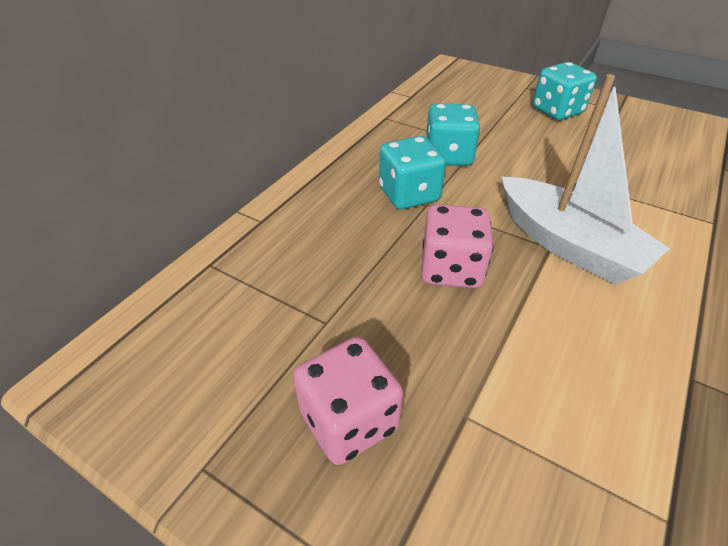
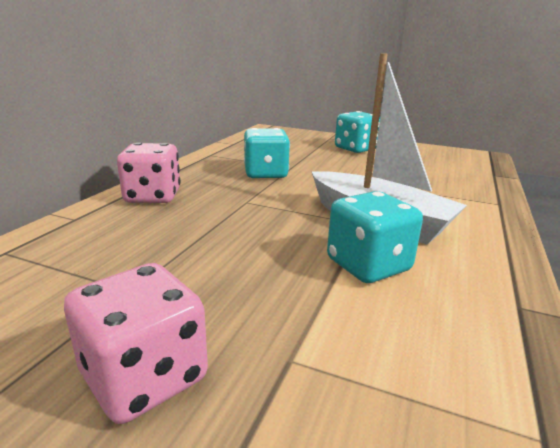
camera: 10 degrees left, 20 degrees down
turquoise dice [379,136,446,210] -> turquoise dice moved to [327,191,423,283]
pink dice [421,204,493,288] -> pink dice moved to [117,143,180,203]

